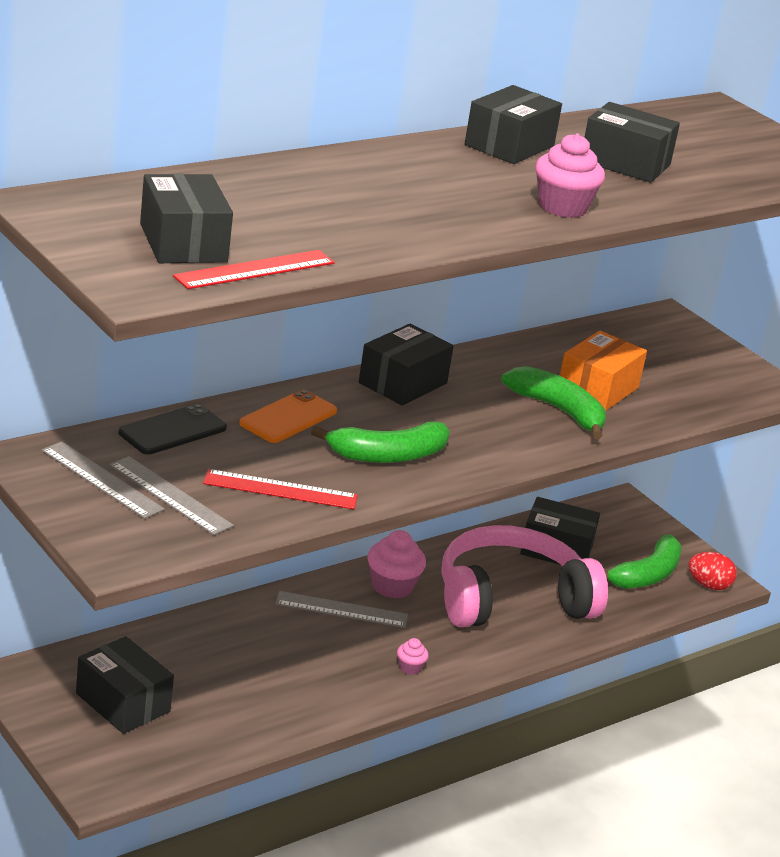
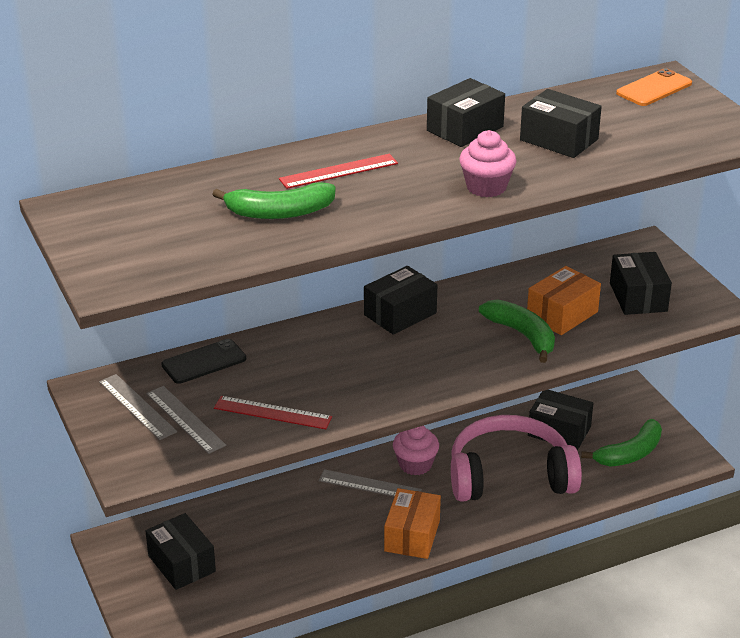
camera: 15 degrees right, 5 degrees up
black box [140,174,233,263] -> black box moved to [610,252,672,315]
red ruler [173,250,335,289] -> red ruler moved to [279,154,398,189]
orange phone [239,389,337,443] -> orange phone moved to [616,68,692,106]
green banana [311,421,450,463] -> green banana moved to [212,182,336,219]
pink cupcake [397,638,429,675] -> orange box [384,488,441,559]
red egg [688,552,737,590] -> none

